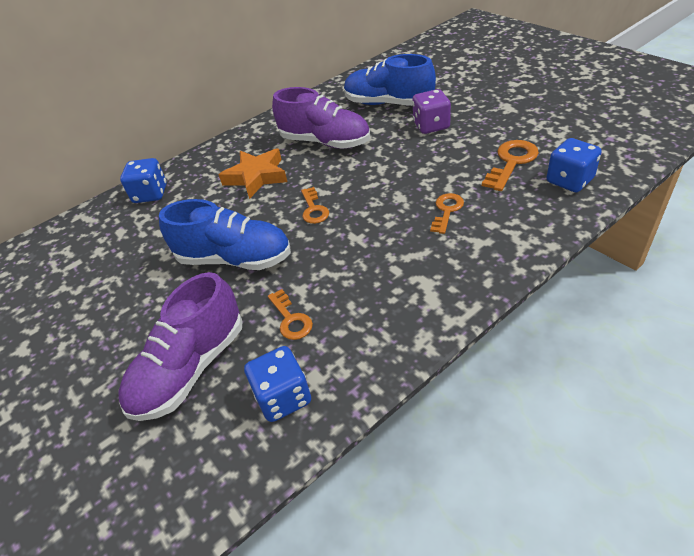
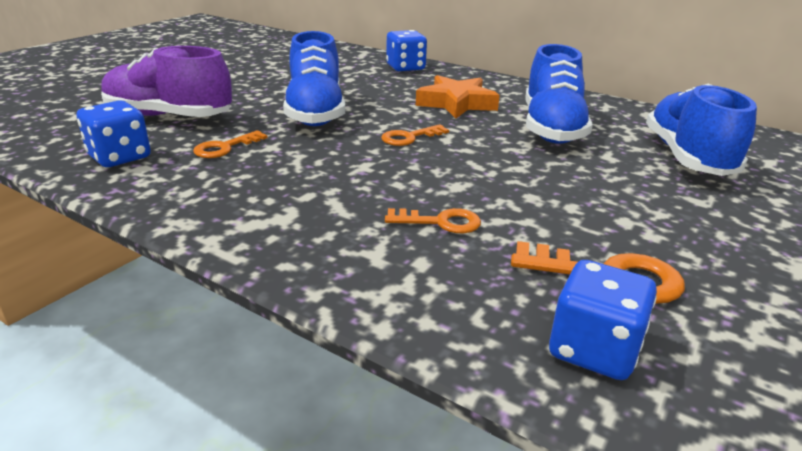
camera: 65 degrees right, 15 degrees down
purple shoe [272,87,370,149] -> blue shoe [525,44,593,144]
purple dice [412,89,451,134] -> none

